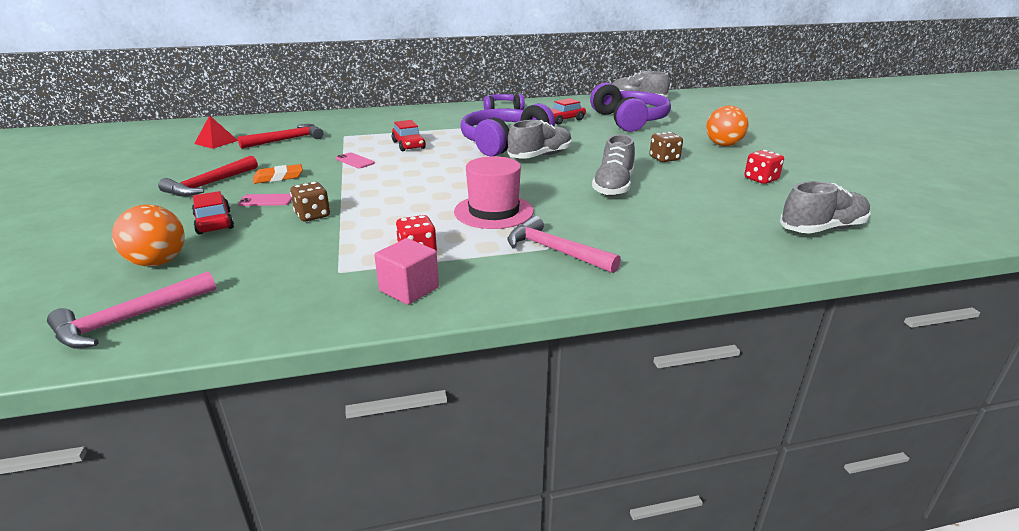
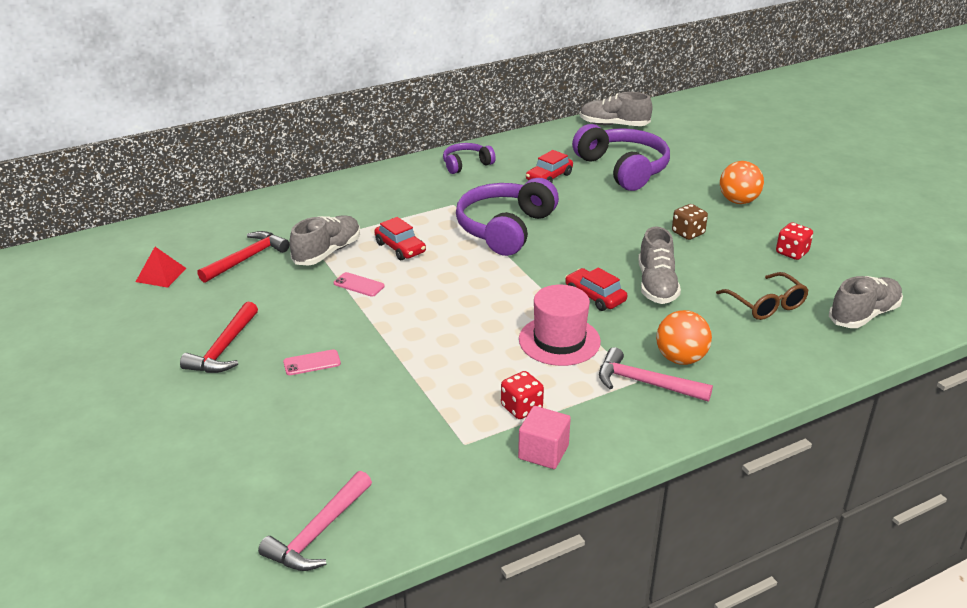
camera: 15 degrees left, 5 degrees up
orange ball [112,205,185,266] -> orange ball moved to [656,310,712,365]
red car [192,191,234,235] -> red car moved to [565,267,627,311]
orange eraser [253,164,303,184] -> none
brown dice [290,182,330,221] -> none
grey shoe [508,120,572,159] -> grey shoe moved to [289,215,360,265]
none -> brown glasses [716,272,809,320]

